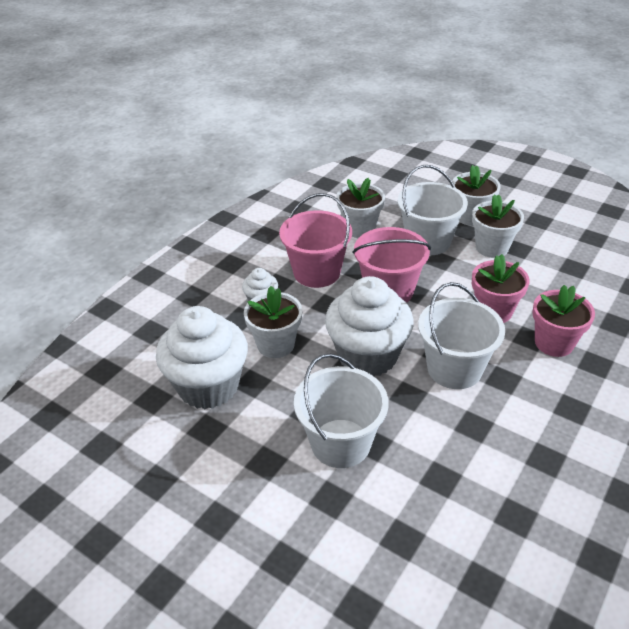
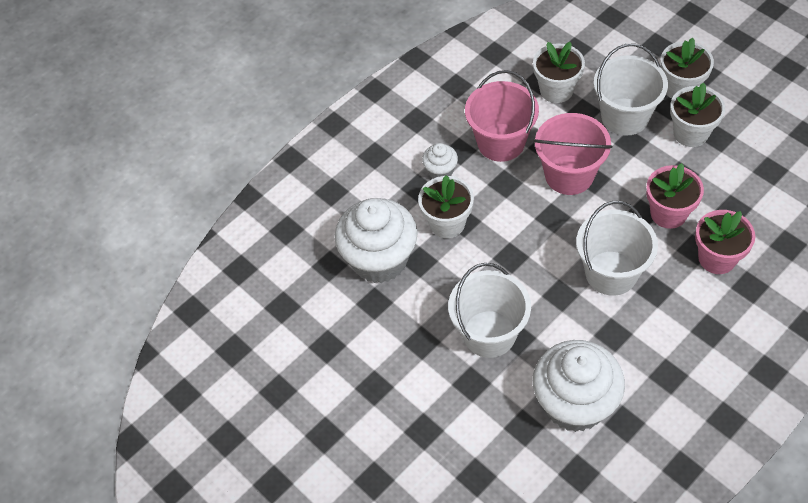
camera: 15 degrees right, 15 degrees up
white cupcake [325,276,414,376] -> white cupcake moved to [533,340,625,432]

